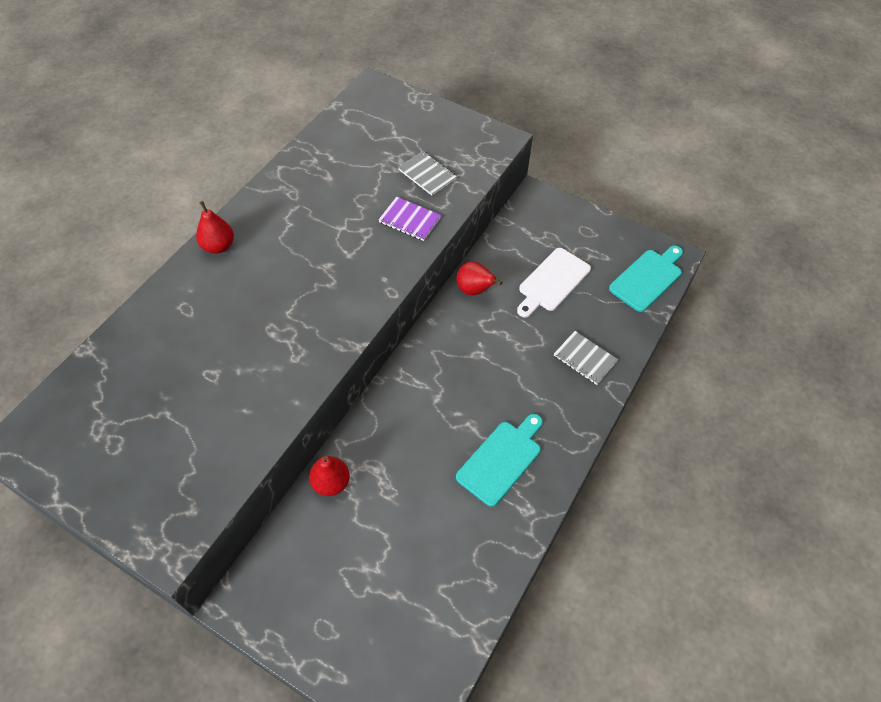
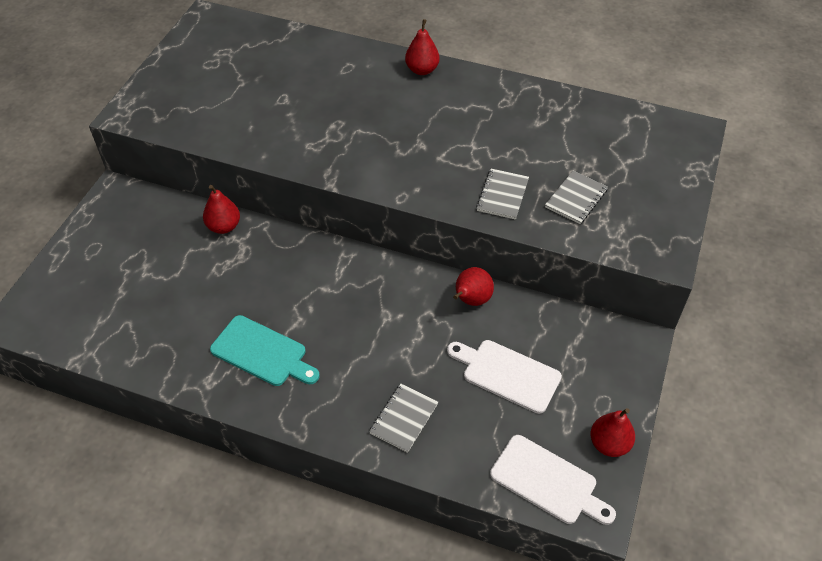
camera: 80 degrees right, 5 degrees down
purple notebook [378,197,441,241] -> grey notebook [476,169,529,220]
turquoise cutting board [609,246,683,312] -> white cutting board [490,435,616,525]
none -> red pear [591,408,635,457]

